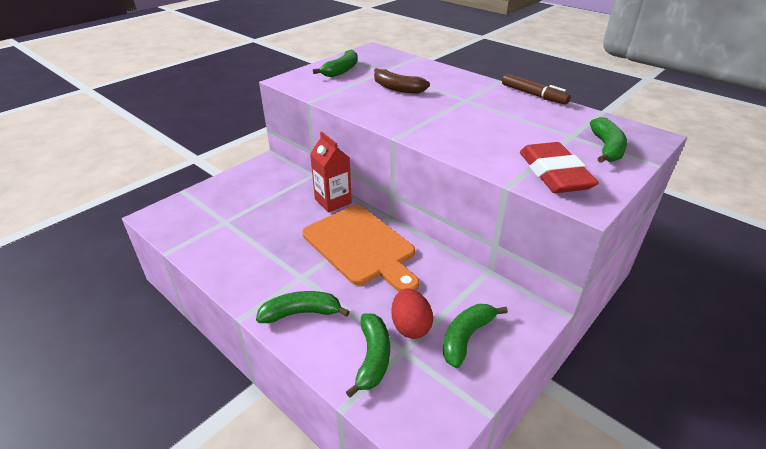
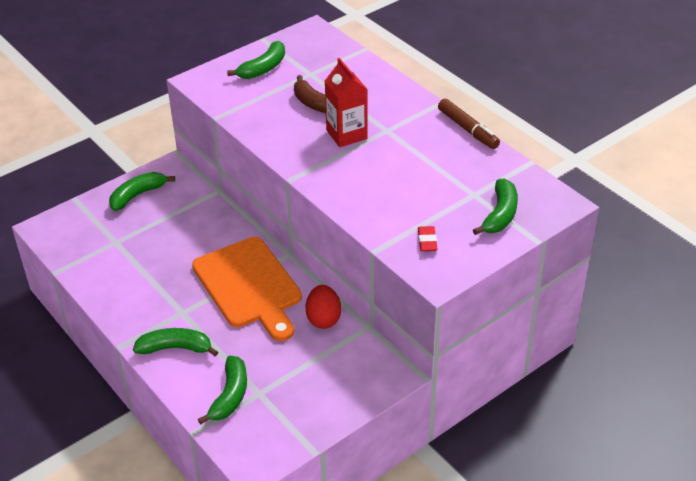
camera: 10 degrees right, 5 degrees up
red carton [310,132,352,212] -> red carton moved to [325,58,368,147]
red egg [391,288,433,339] -> red egg moved to [305,285,341,329]
green banana [443,304,508,368] -> green banana moved to [109,172,175,211]
red eraser [520,142,599,193] -> red eraser [418,226,437,251], size x0.44

